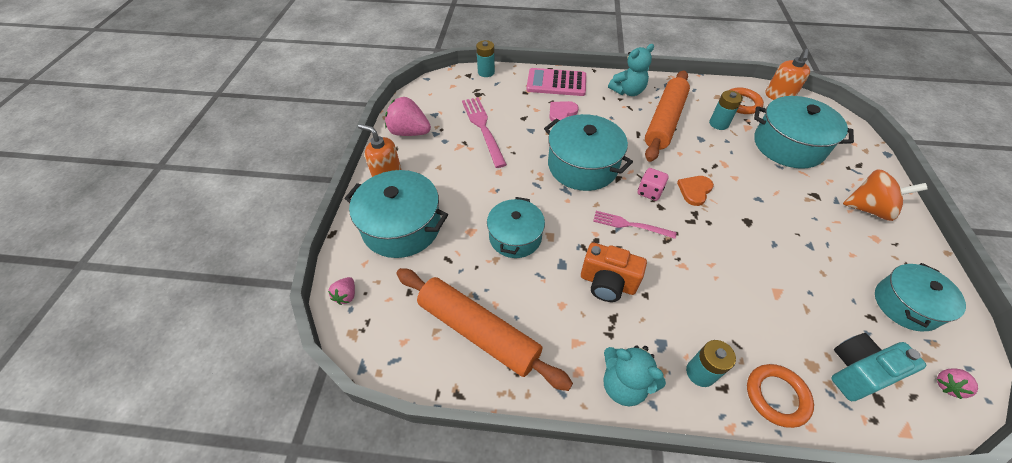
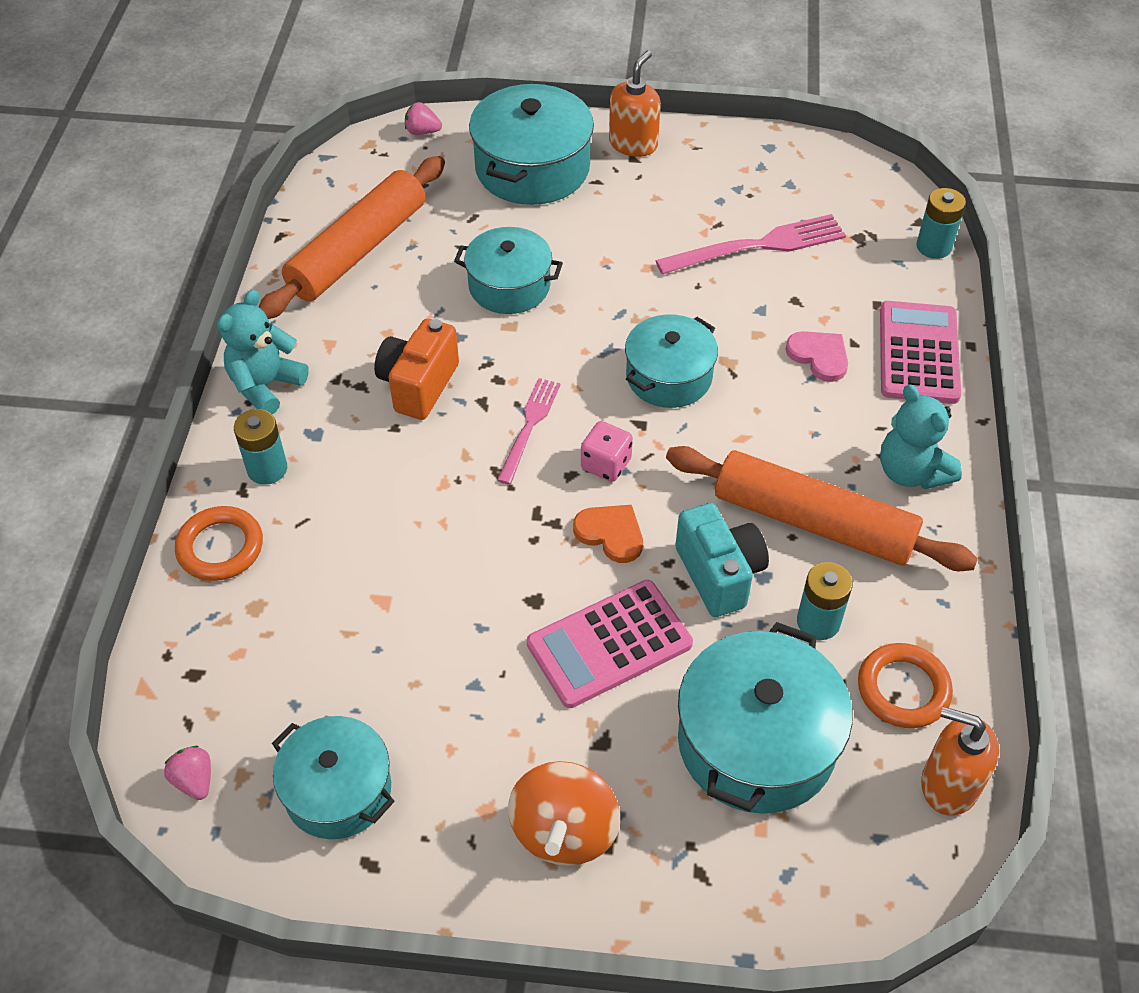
camera: 90 degrees right, 0 degrees up
pink strawberry [385,97,431,136] -> none
turquoise pot [544,114,633,191] -> turquoise pot [625,314,718,408], size x0.66
turquoise camera [831,333,926,401] -> turquoise camera moved to [676,503,769,617]
none -> pink calculator [527,580,693,708]

